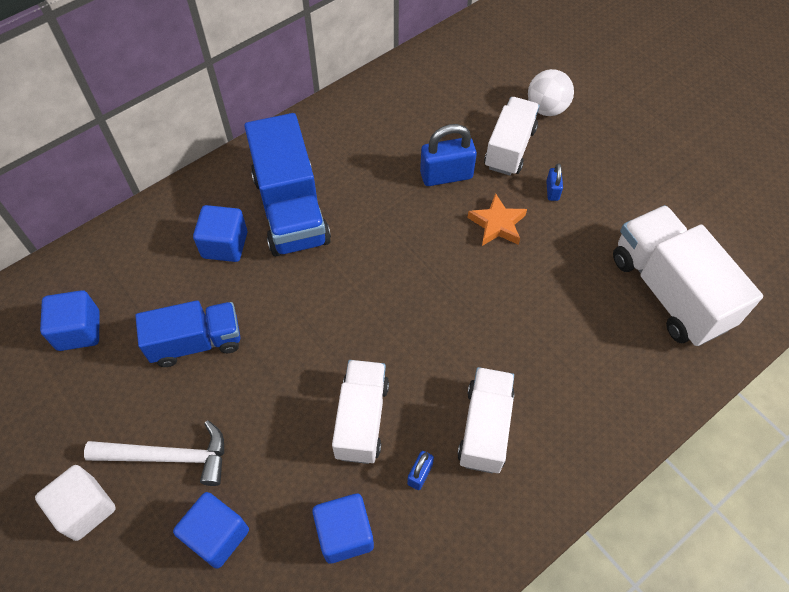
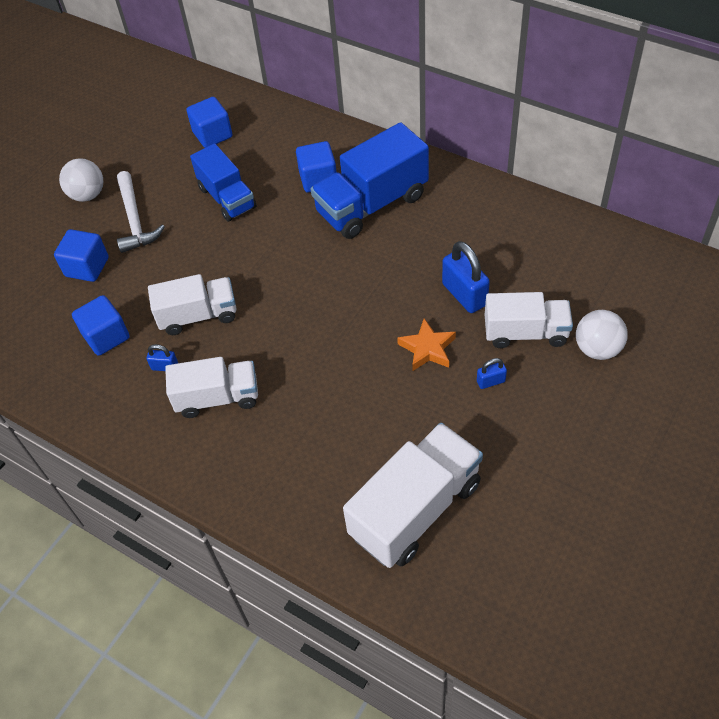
camera: 75 degrees right, 5 degrees down
white cube [35,465,116,541] -> white ball [59,158,103,202]

